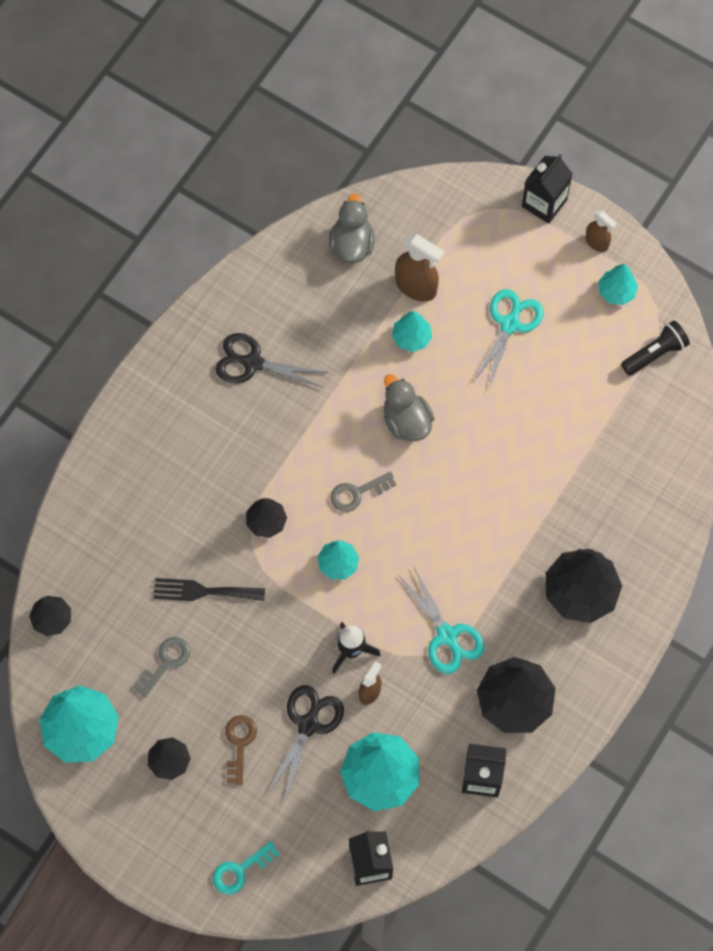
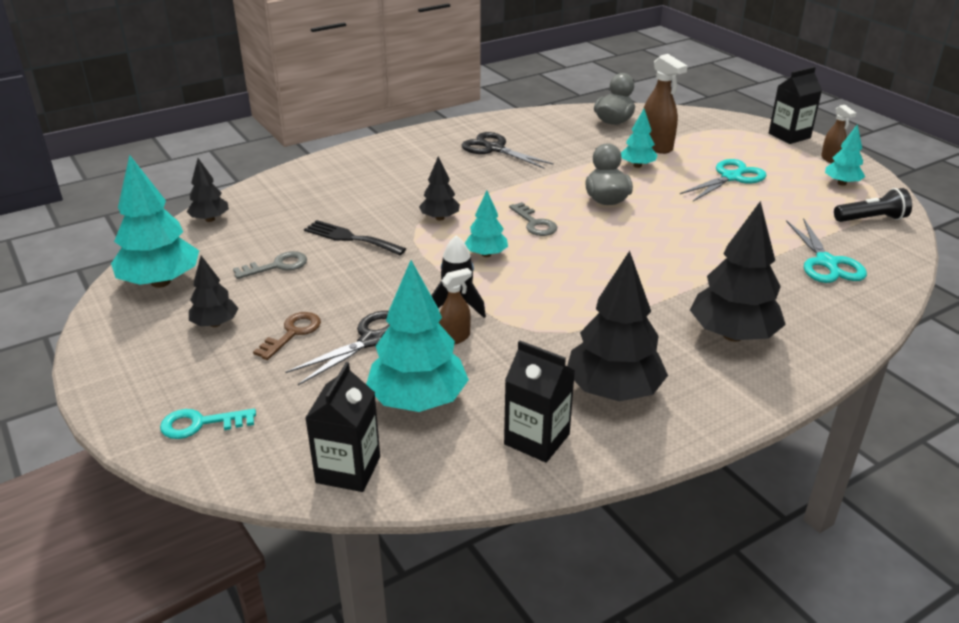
camera: 25 degrees right, 35 degrees down
grey key [331,471,397,512] -> grey key turned 120 degrees counterclockwise [509,202,557,236]
turquoise scissors [399,565,485,674] -> turquoise scissors moved to [786,218,867,283]

